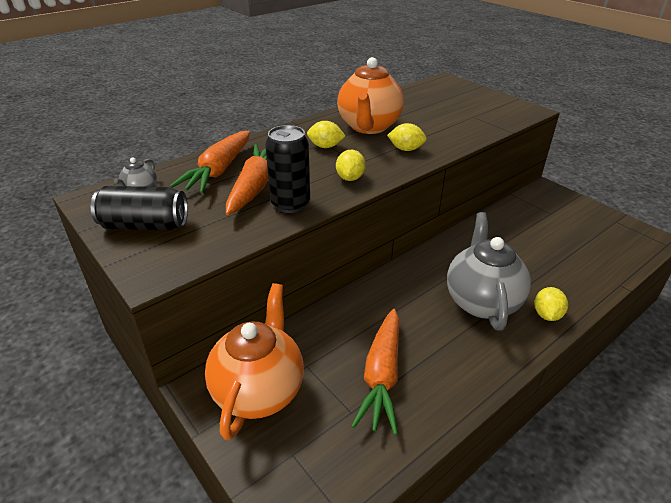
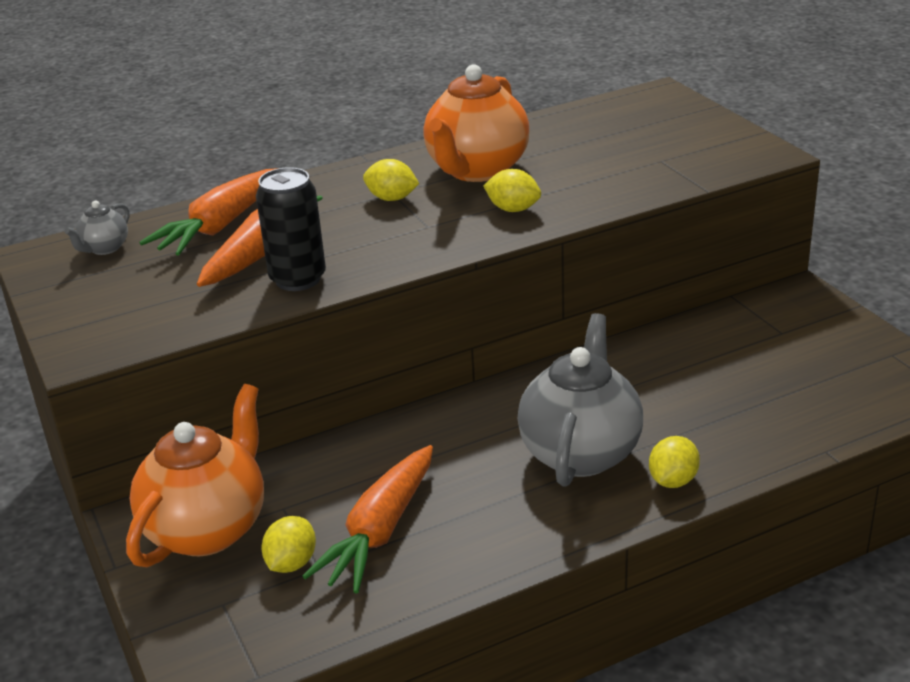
camera: 15 degrees right, 5 degrees down
black can [91,186,188,231] -> none
yellow lemon [336,150,366,181] -> yellow lemon moved to [261,516,316,573]

